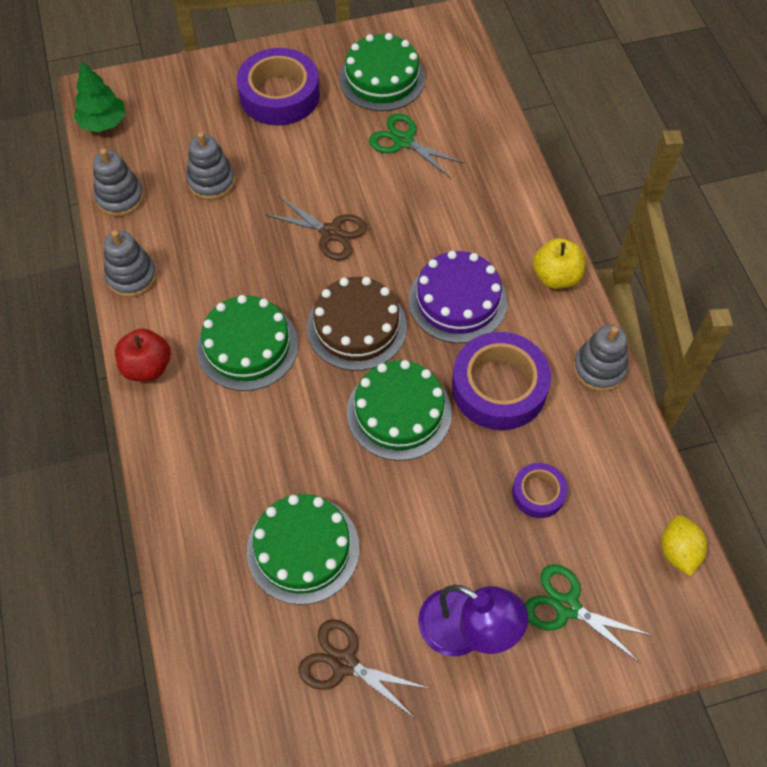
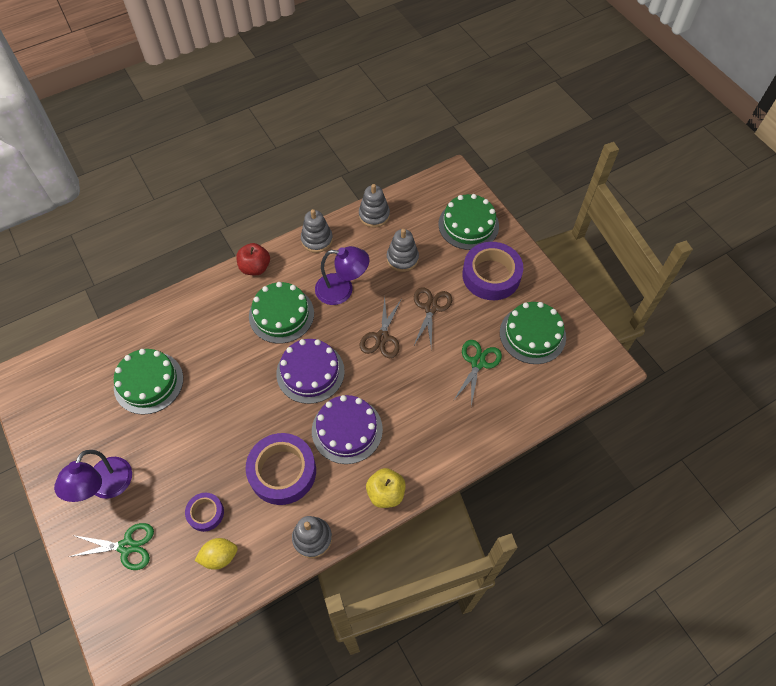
camera: 75 degrees right, 0 degrees up
green tree [73,61,126,132] -> none
brown scissors [299,619,430,719] -> brown scissors moved to [413,287,452,349]
brown cake [307,277,407,371] -> purple cake [276,339,345,404]
green cake [347,360,452,461] -> green cake moved to [438,194,499,250]
green scissors [525,564,653,663] -> green scissors turned 75 degrees clockwise [69,523,154,570]
yellow lemon [662,515,707,576] -> yellow lemon moved to [195,538,238,570]
none -> purple lamp [315,246,369,305]

